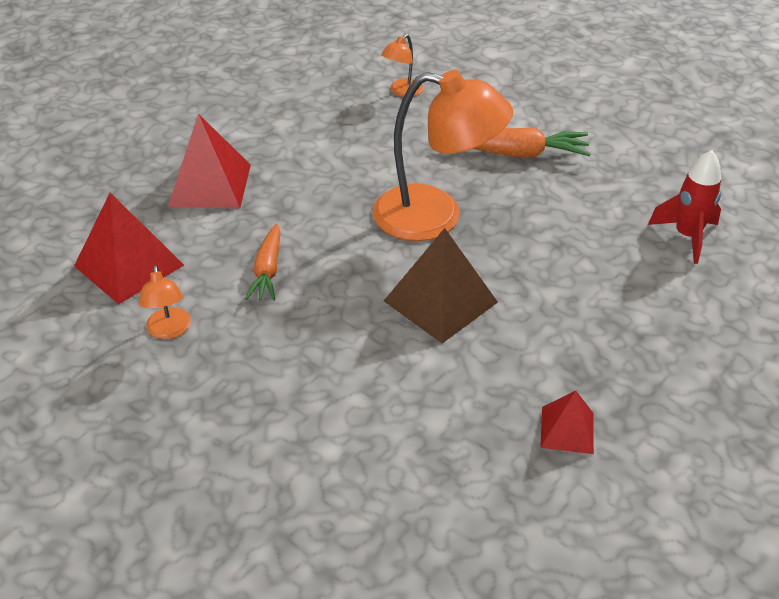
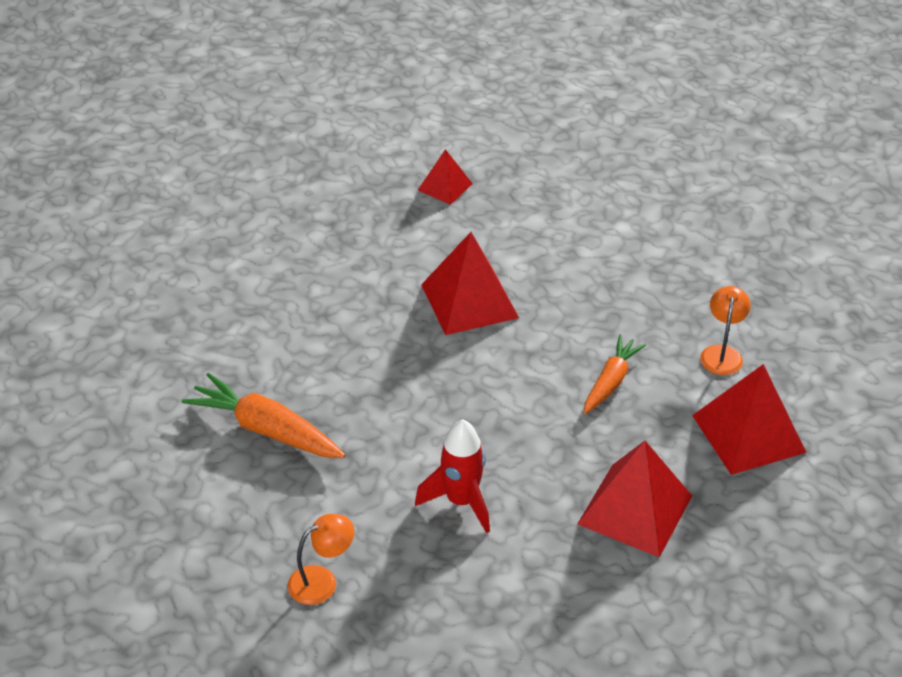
camera: 155 degrees left, 0 degrees up
orange lamp [372,70,513,241] -> none
brown pyramid [384,228,498,343] -> red pyramid [421,232,519,335]
red rocket [648,150,721,264] -> red rocket moved to [415,419,490,533]

